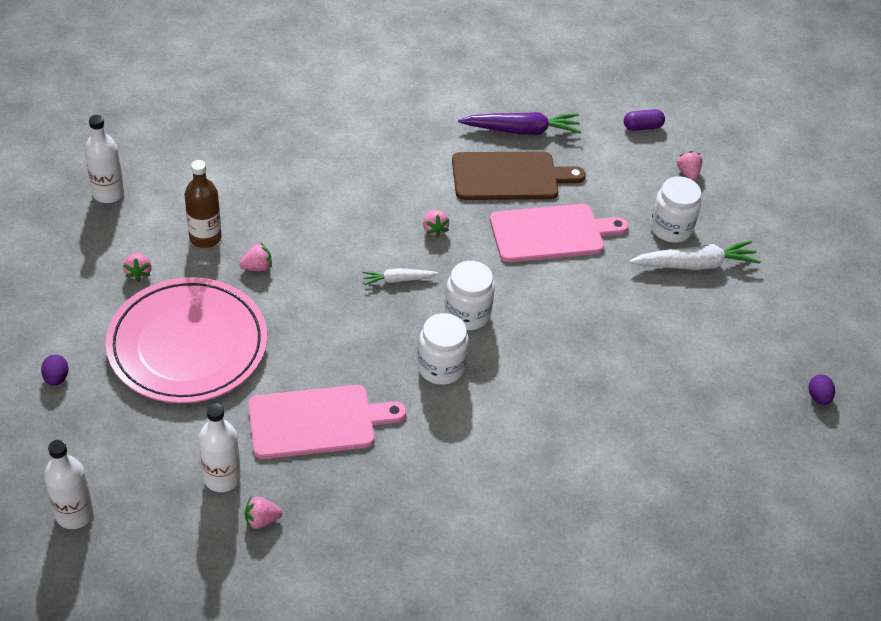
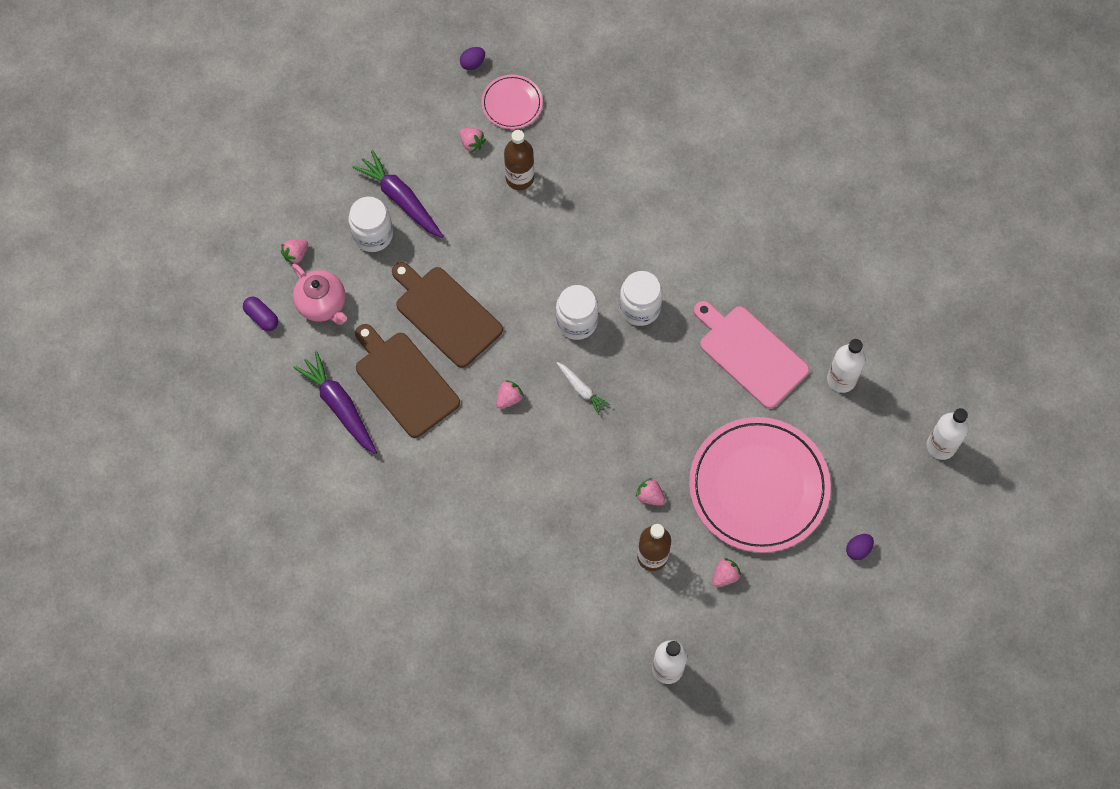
camera: 120 degrees left, 20 degrees up
pink strawberry [245,497,282,529] -> pink strawberry moved to [459,128,486,153]
pink cutting board [490,204,628,262] -> brown cutting board [392,262,503,368]
white carrot [629,240,761,270] -> purple carrot [352,150,444,238]
none -> pink teapot [292,264,347,325]
none -> pink plate [481,75,543,129]
none -> brown bottle [504,130,534,190]

